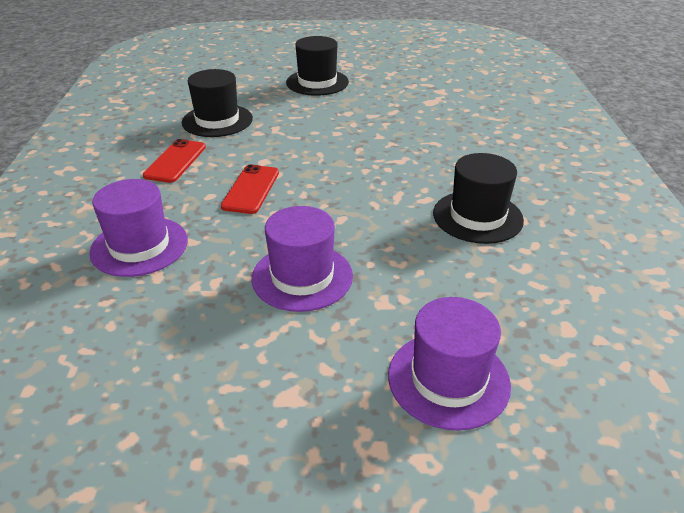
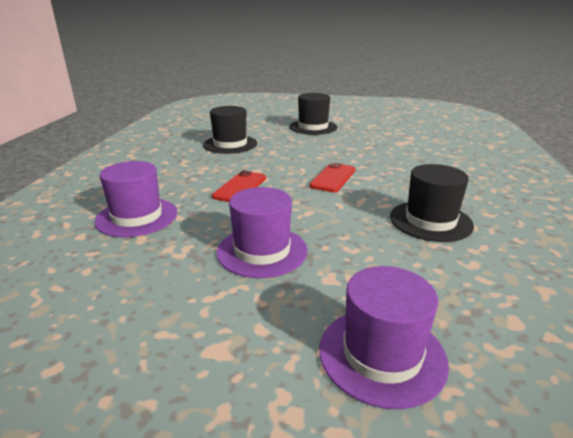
camera: 10 degrees right, 10 degrees down
red phone [143,139,206,183] -> red phone moved to [309,163,355,192]

